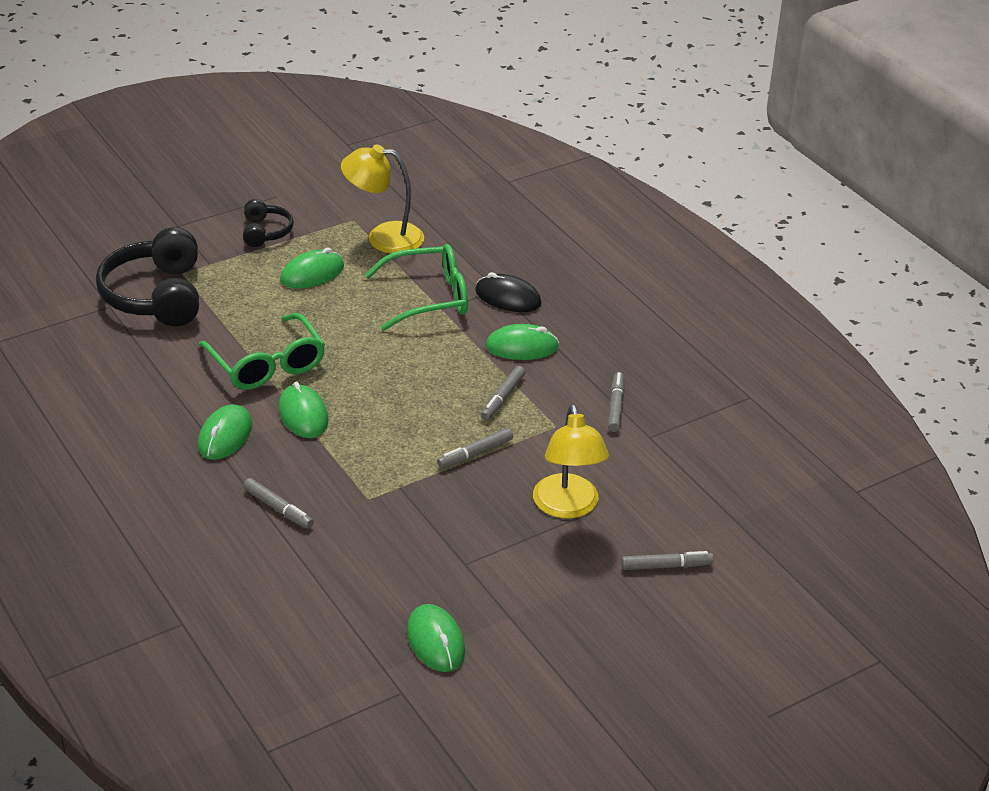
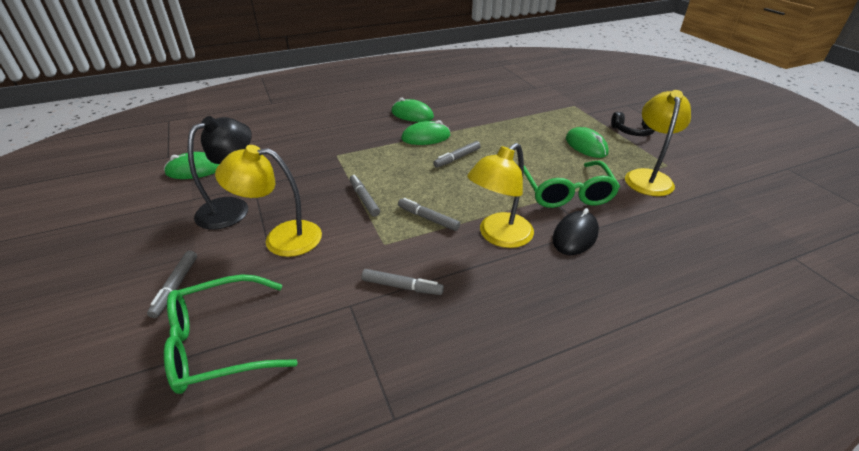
camera: 100 degrees right, 0 degrees up
black headphones [96,227,199,326] -> none
green glasses [198,313,325,390] -> green glasses moved to [164,274,298,394]
grey marker [243,478,314,529] -> grey marker moved to [433,141,481,168]
green mouse [485,324,559,360] -> yellow lamp [467,143,534,248]
none -> black lamp [188,116,252,230]

